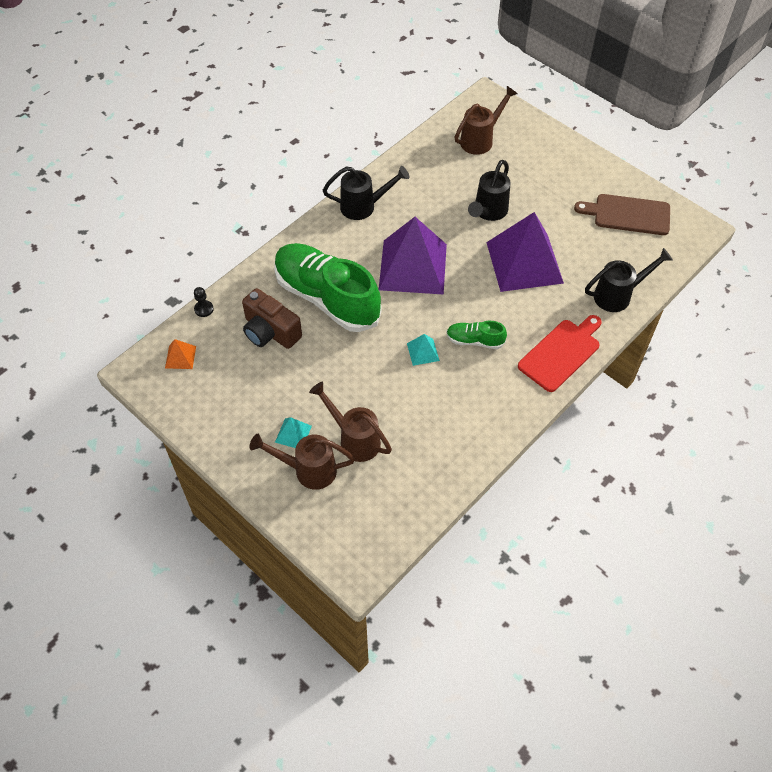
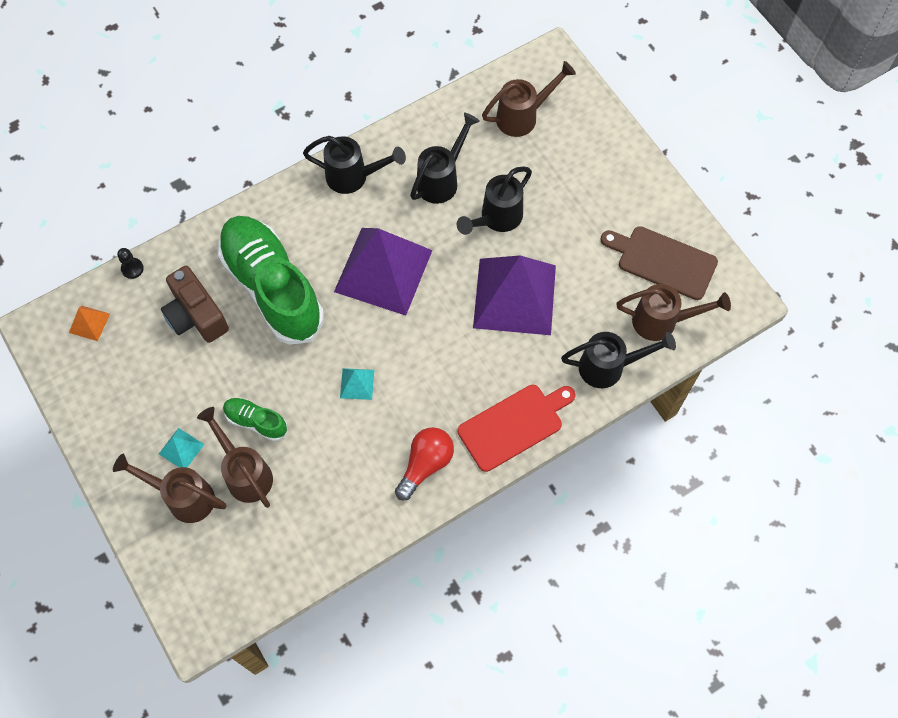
camera: 15 degrees right, 10 degrees up
green shoe [446,321,507,349] -> green shoe moved to [223,398,287,441]
none -> red light bulb [395,427,454,501]
none -> black watering can [410,112,480,204]
none -> brown watering can [616,284,731,341]

